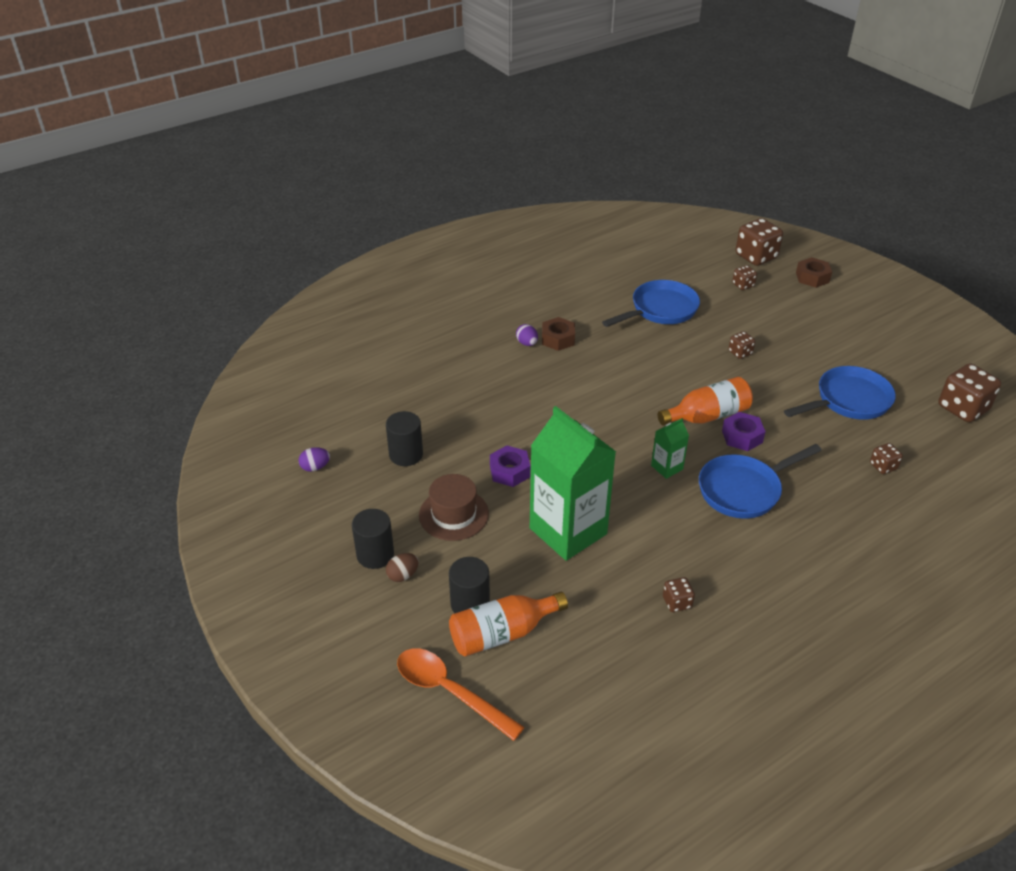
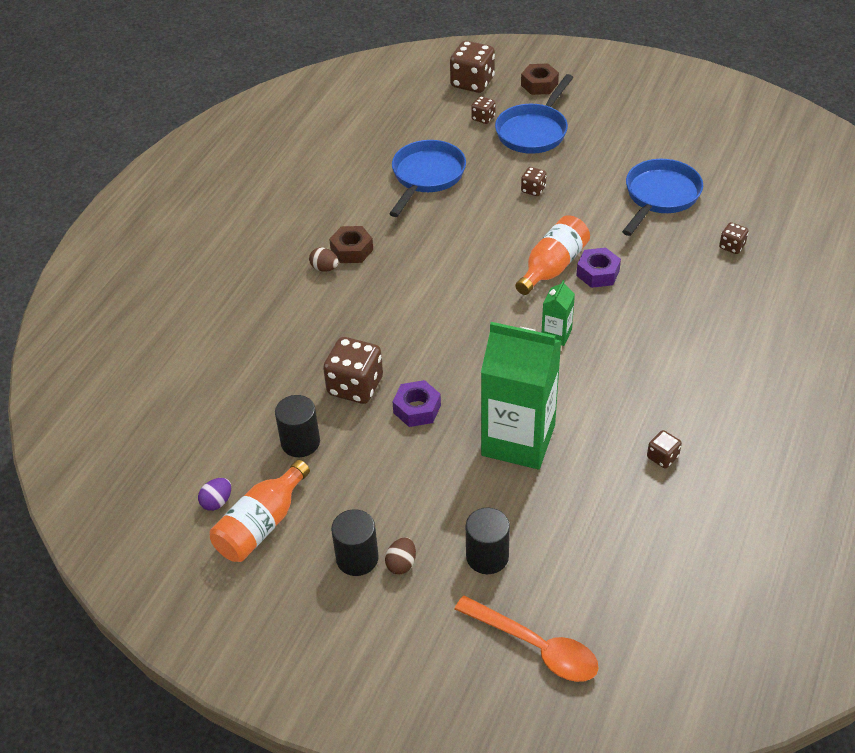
camera: 30 degrees left, 5 degrees up
orange spoon [397,648,525,741] -> orange spoon turned 150 degrees counterclockwise [454,595,599,682]
brown hat [419,474,489,541] -> none
orange bottle [449,592,568,656] -> orange bottle moved to [210,460,310,562]
purple egg [516,324,538,346] -> brown egg [309,247,339,272]
blue pan [699,444,822,519] -> blue pan moved to [495,74,574,154]
brown dice [938,363,1001,422] -> brown dice moved to [323,337,383,404]

